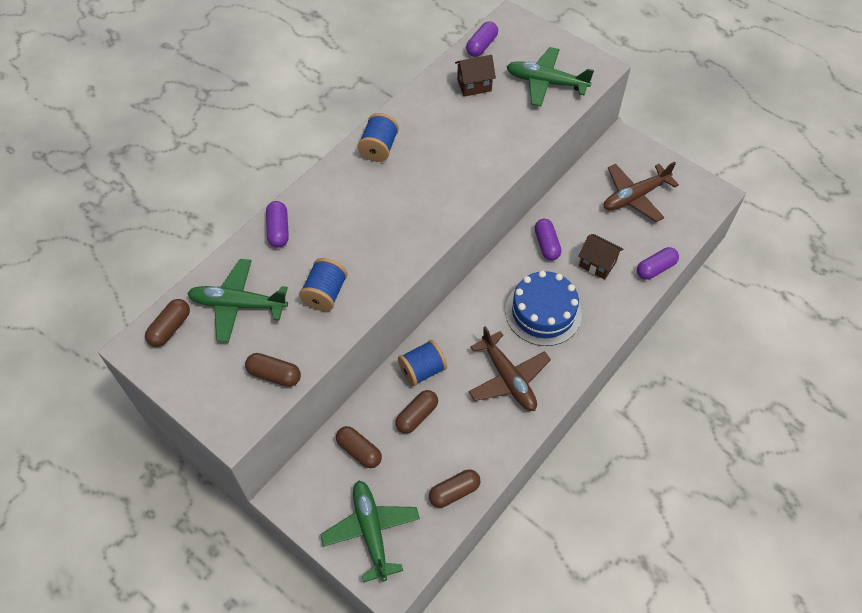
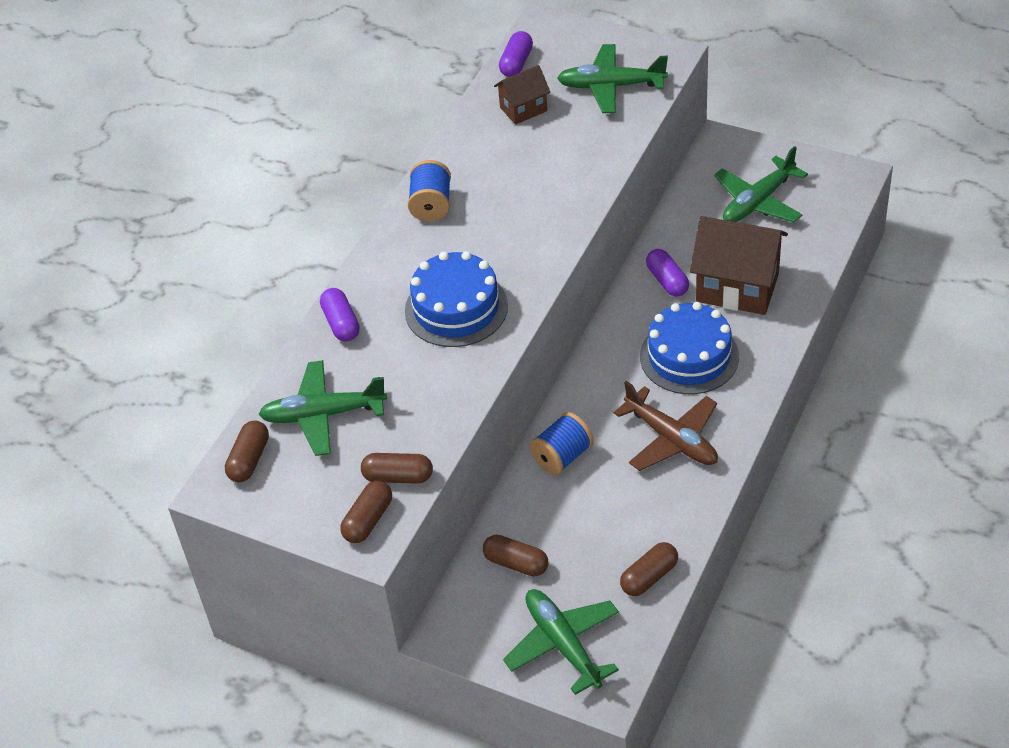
camera: 10 degrees left, 10 degrees down
blue spool [299,258,347,311] -> none
brown capsule [395,390,438,434] -> brown capsule moved to [340,481,392,543]
brown house [578,234,623,279] -> brown house [690,216,788,315], size x1.85
brown plane [604,162,679,222] -> green plane [714,146,808,222]
purple capsule [637,247,679,280] -> none
none -> blue cake [405,251,508,347]

